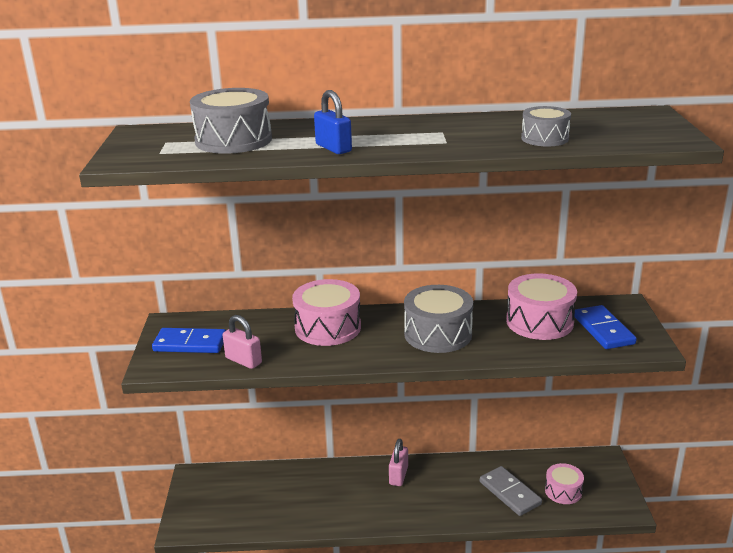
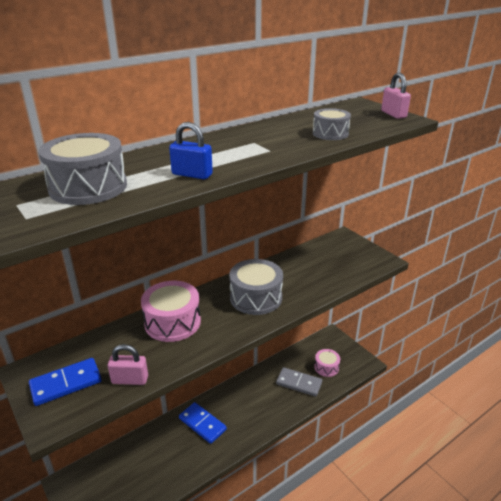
camera: 35 degrees left, 5 degrees up
pink padlock [389,439,408,486] -> pink padlock moved to [381,73,411,119]
pink drum [506,273,577,340] -> none
blue domino [575,305,637,349] -> blue domino moved to [179,402,227,444]

